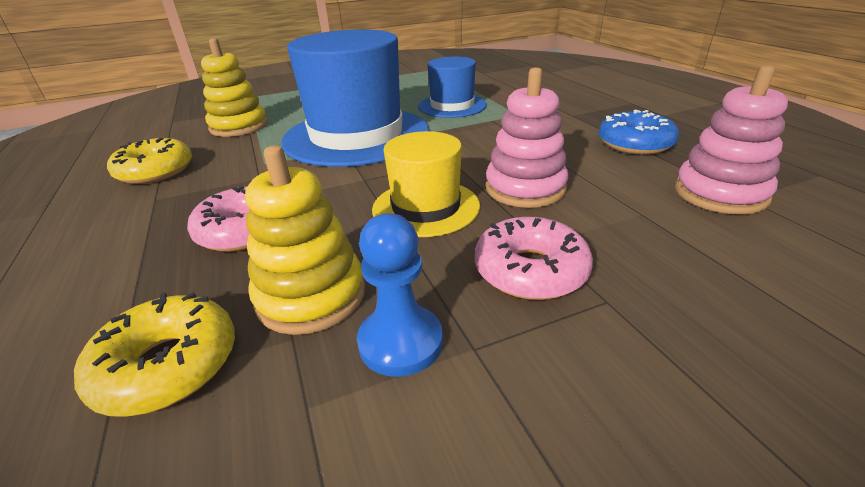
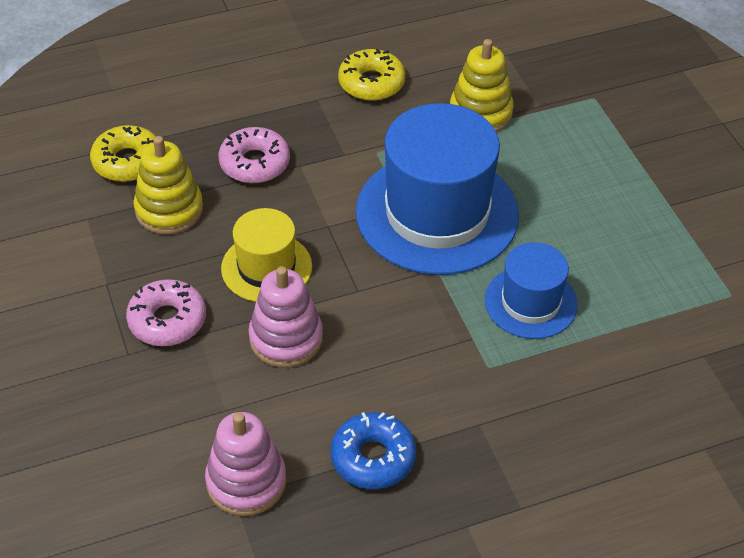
camera: 90 degrees right, 15 degrees up
blue pawn [357,213,443,377] -> none

